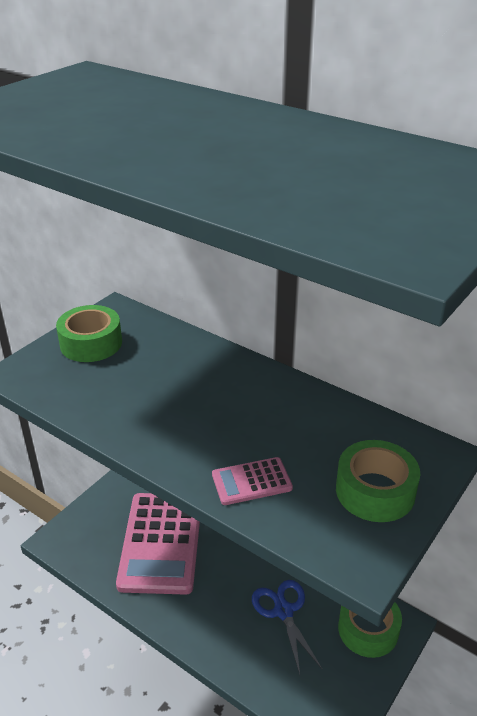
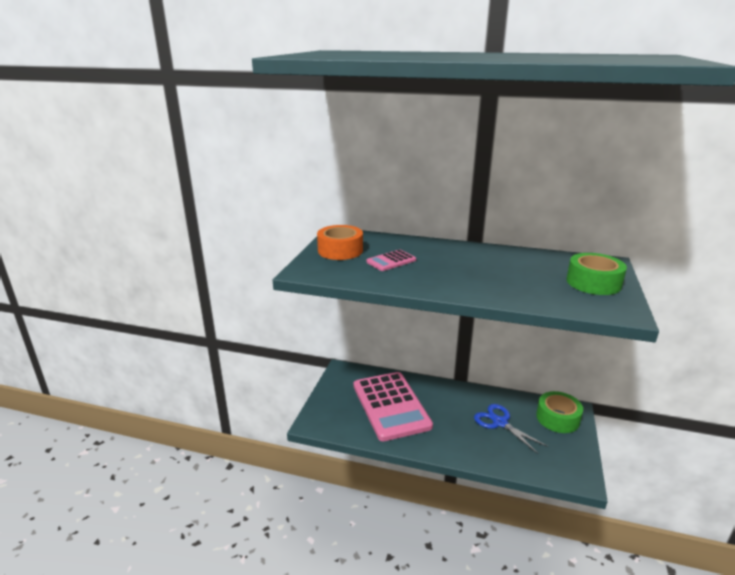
camera: 20 degrees left, 10 degrees down
green tape [56,305,122,362] -> orange tape [317,225,363,260]
pink calculator [212,457,293,505] -> pink calculator moved to [366,249,416,271]

